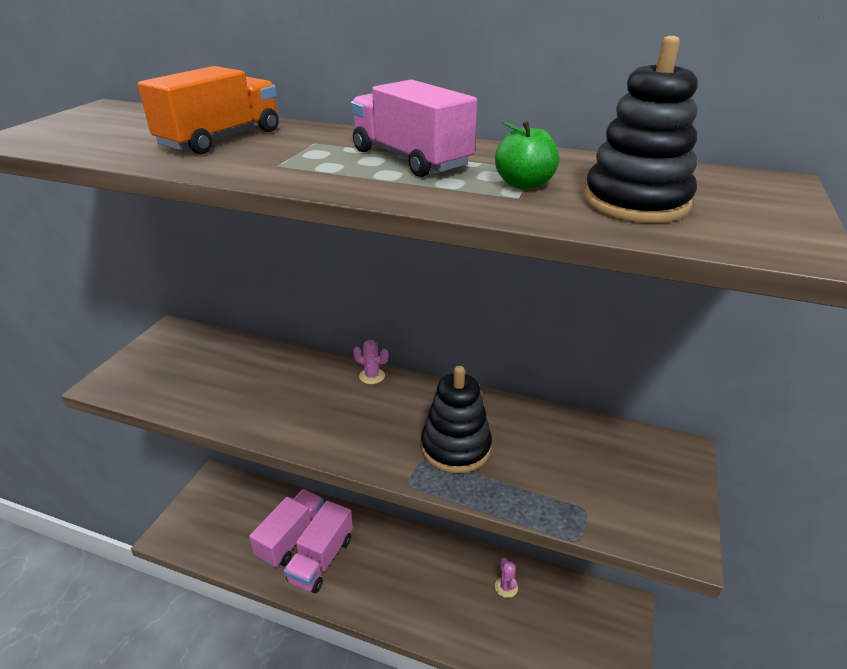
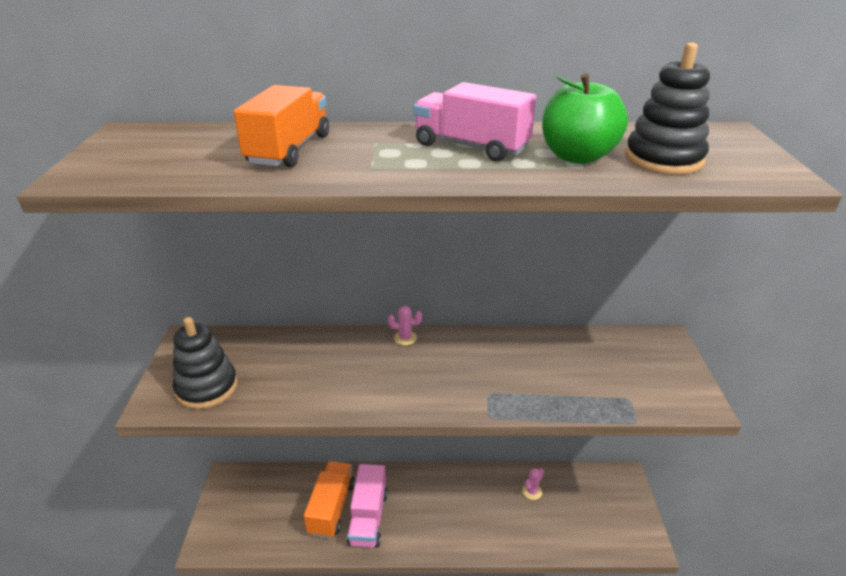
camera: 20 degrees left, 0 degrees up
pink truck [249,489,324,568] -> orange truck [304,461,355,539]
black stacking toy [421,366,492,474] -> black stacking toy moved to [173,317,238,409]
green apple [495,121,559,190] -> green apple [542,73,628,164], size x1.69
pink cactus [495,558,518,598] -> pink cactus turned 75 degrees clockwise [522,468,544,500]

